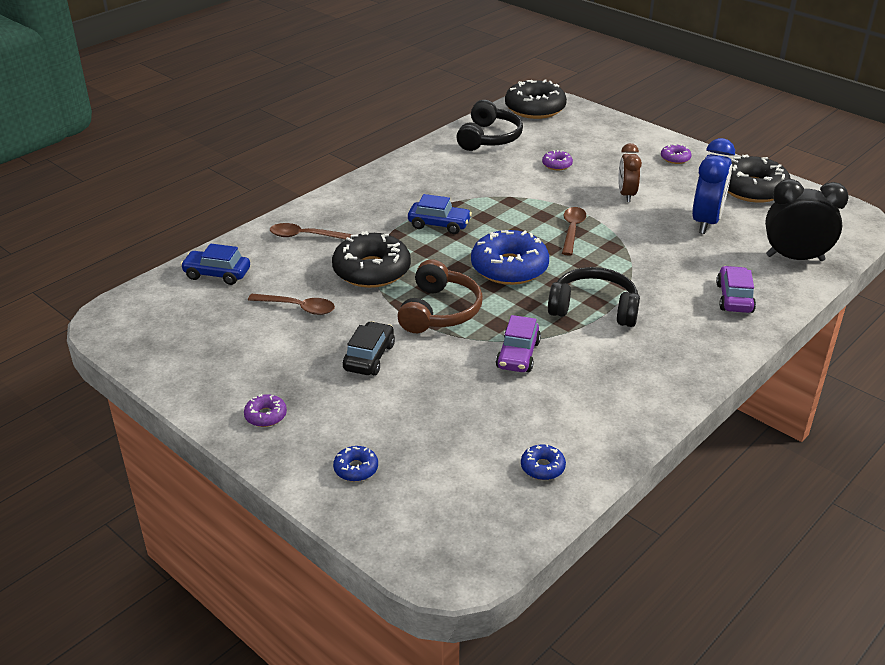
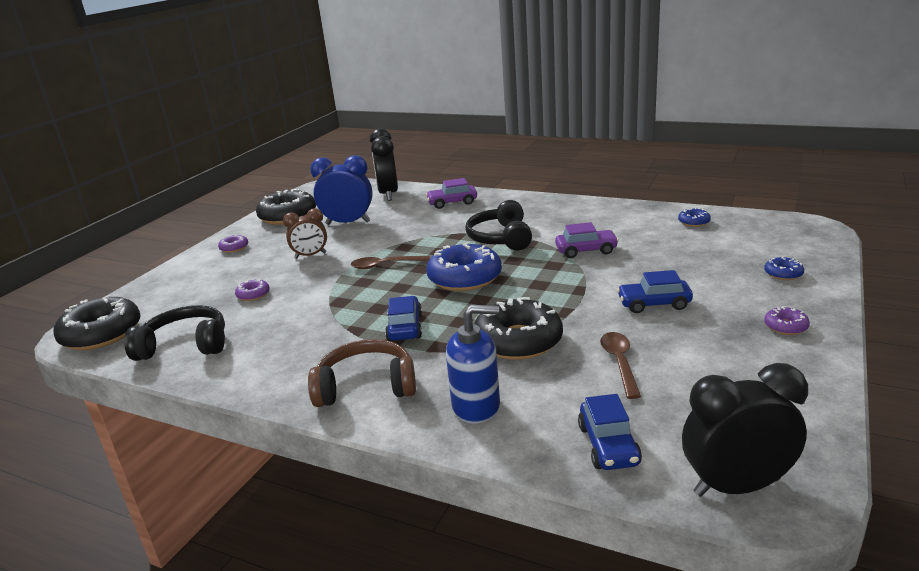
camera: 105 degrees left, 10 degrees down
brown spoon [270,223,353,240] -> blue soap dispenser [446,305,500,424]
black car [343,321,395,375] -> blue car [617,270,693,313]
brown headphones [397,259,483,333] -> brown headphones moved to [308,339,416,407]
none -> black clock [682,363,808,497]

